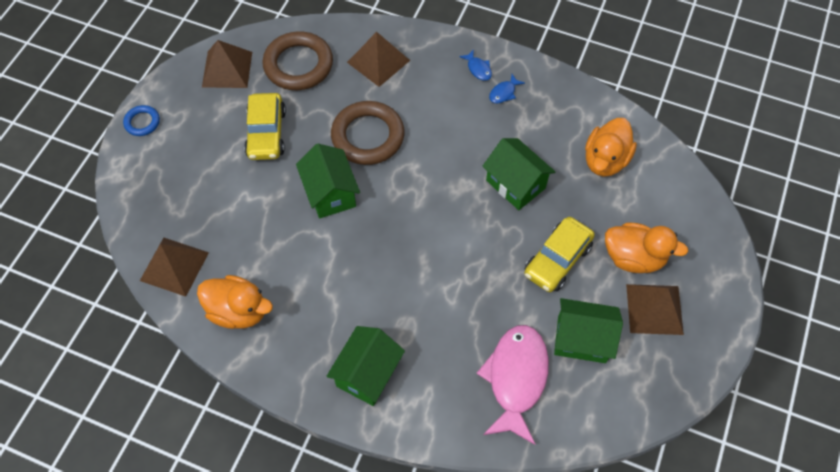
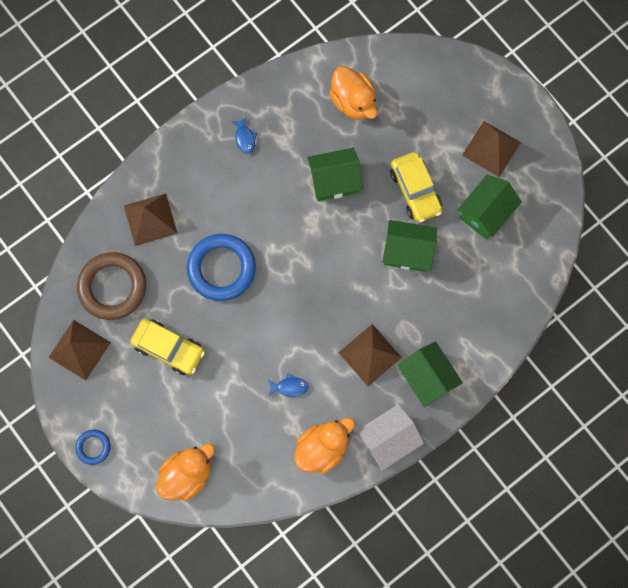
camera: 60 degrees left, 15 degrees up
brown pyramid [140,237,209,297] -> brown pyramid moved to [338,324,402,386]
green house [296,144,360,218] -> green house moved to [382,220,437,272]
brown ring [331,101,405,165] -> blue ring [187,234,256,301]
blue fish [459,50,492,81] -> blue fish moved to [268,373,309,397]
pink fish [476,325,549,445] -> none
orange duck [605,222,688,273] -> orange duck moved to [156,444,215,501]
none -> white house [357,404,424,471]

